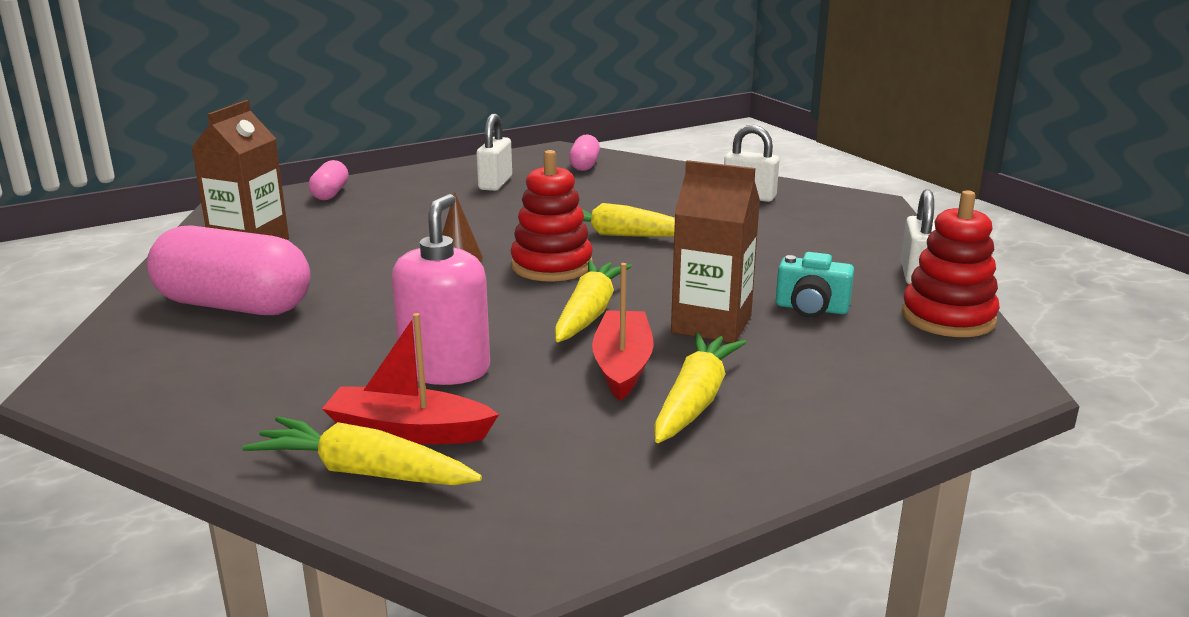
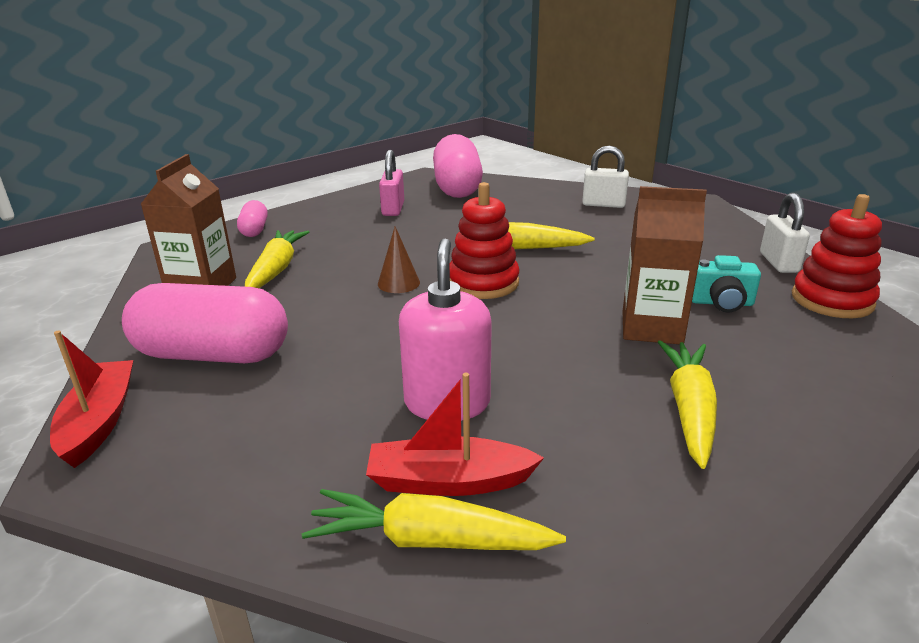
camera: 10 degrees left, 5 degrees up
white padlock [477,114,512,191] -> pink padlock [379,150,404,216]
yellow carrot [554,260,632,342] -> yellow carrot moved to [245,230,309,288]
pink capsule [569,134,600,171] -> pink capsule [433,134,483,198], size x2.06
red boat [592,263,654,401] -> red boat moved to [50,330,133,468]

